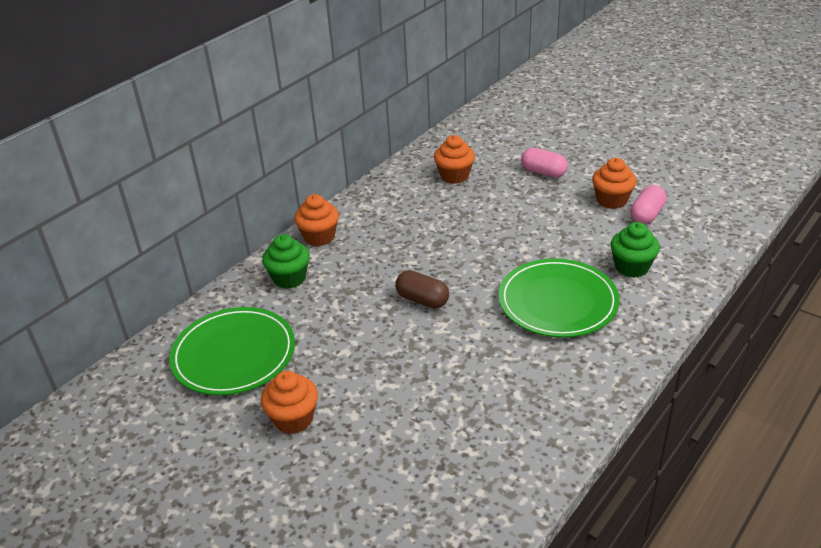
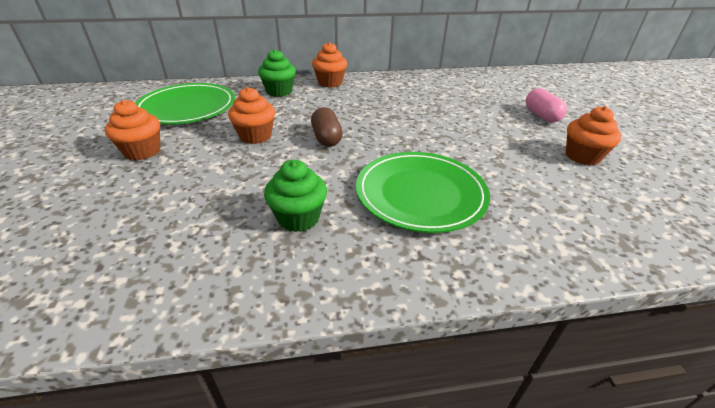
camera: 40 degrees right, 0 degrees up
orange cupcake [434,135,475,184] -> orange cupcake moved to [228,87,275,144]
green cupcake [610,222,660,278] -> green cupcake moved to [264,160,327,232]
pink capsule [630,185,667,224] -> none

